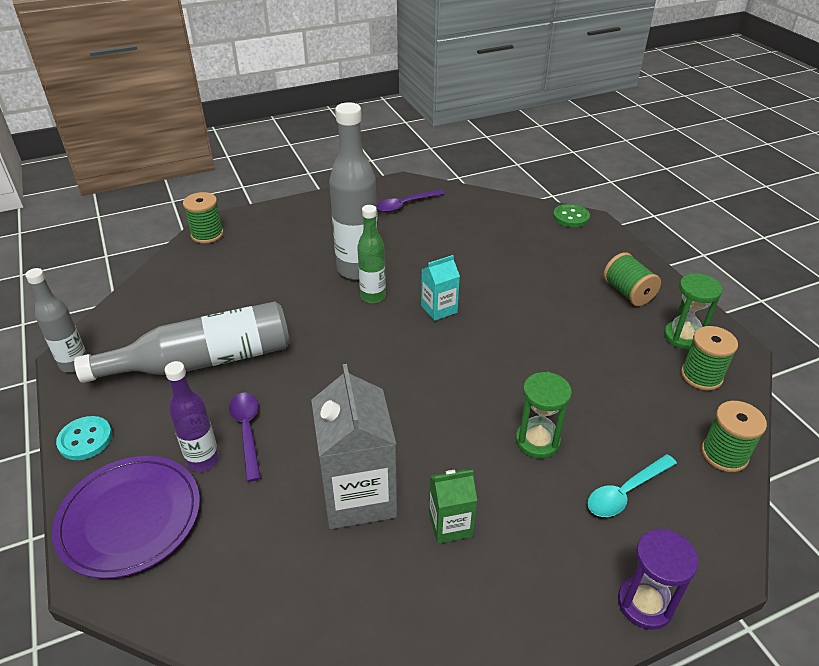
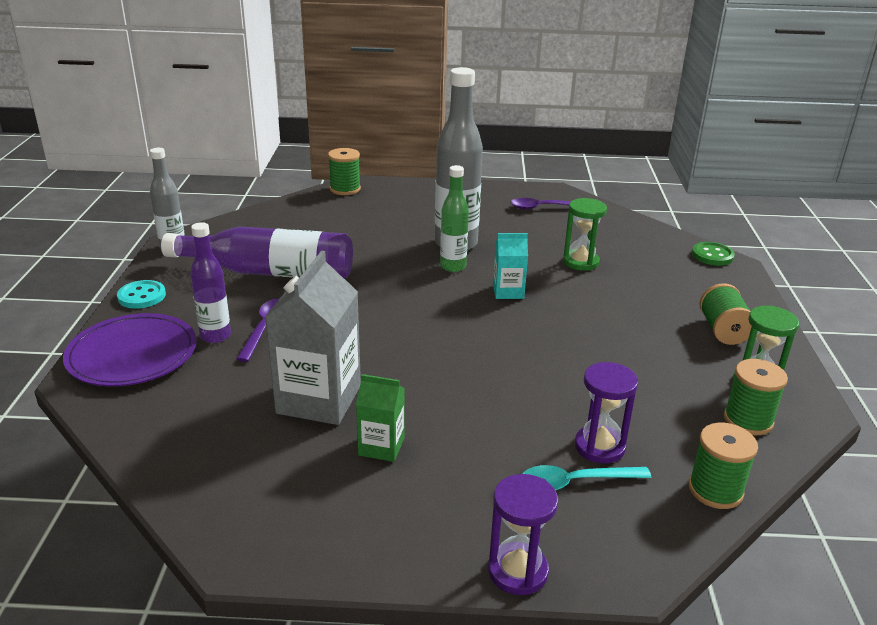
camera: 25 degrees right, 10 degrees down
grey bottle [74,302,290,383] -> purple bottle [161,227,353,279]
green hourglass [516,372,572,458] -> green hourglass moved to [563,198,607,271]
none -> purple hourglass [575,362,638,464]

